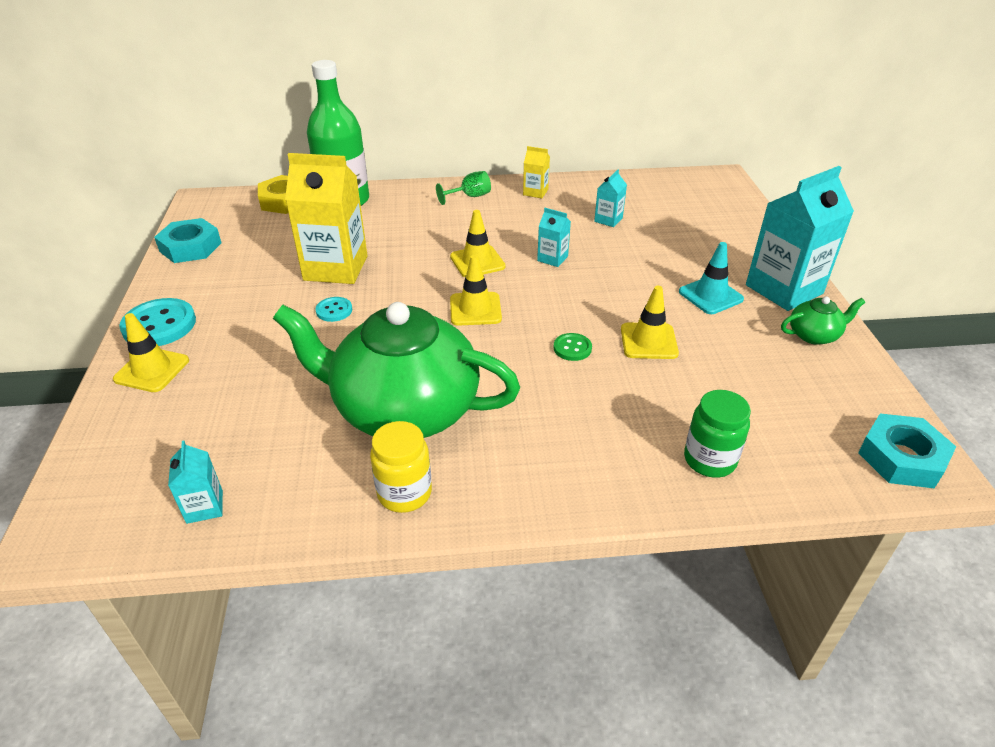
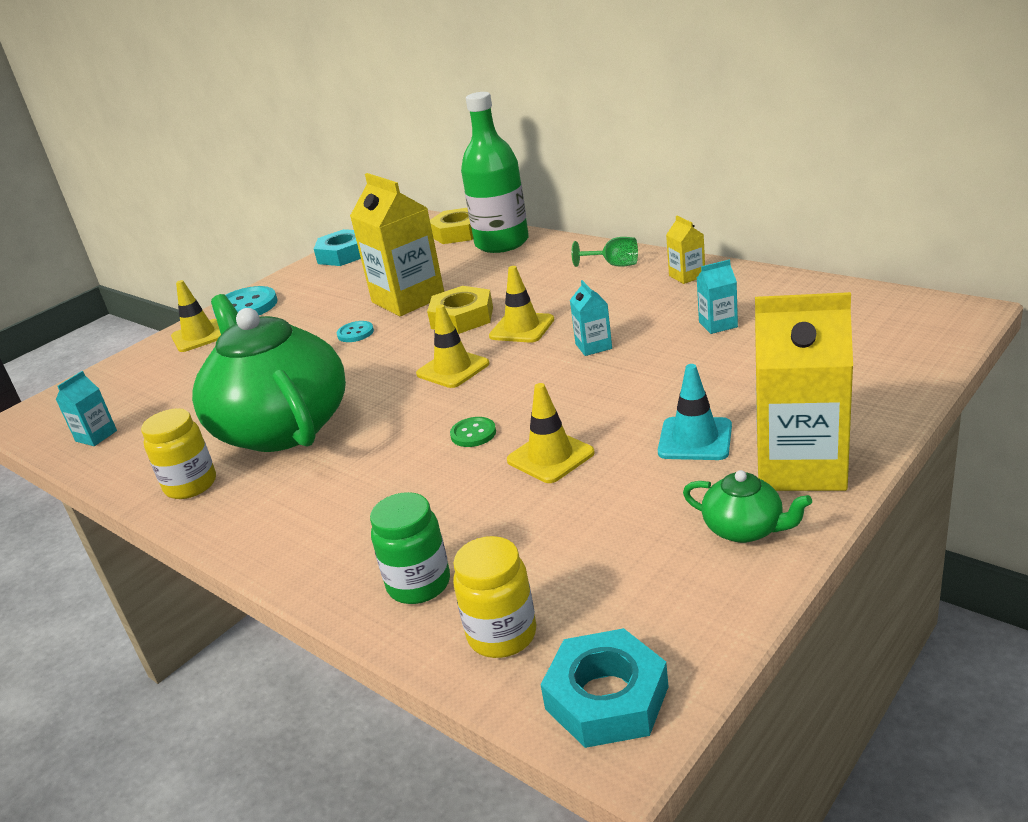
camera: 50 degrees right, 10 degrees down
turquoise carton [746,166,854,311] -> yellow carton [755,292,853,491]
none -> yellow nut [427,286,493,334]
none -> yellow jar [453,536,536,658]

